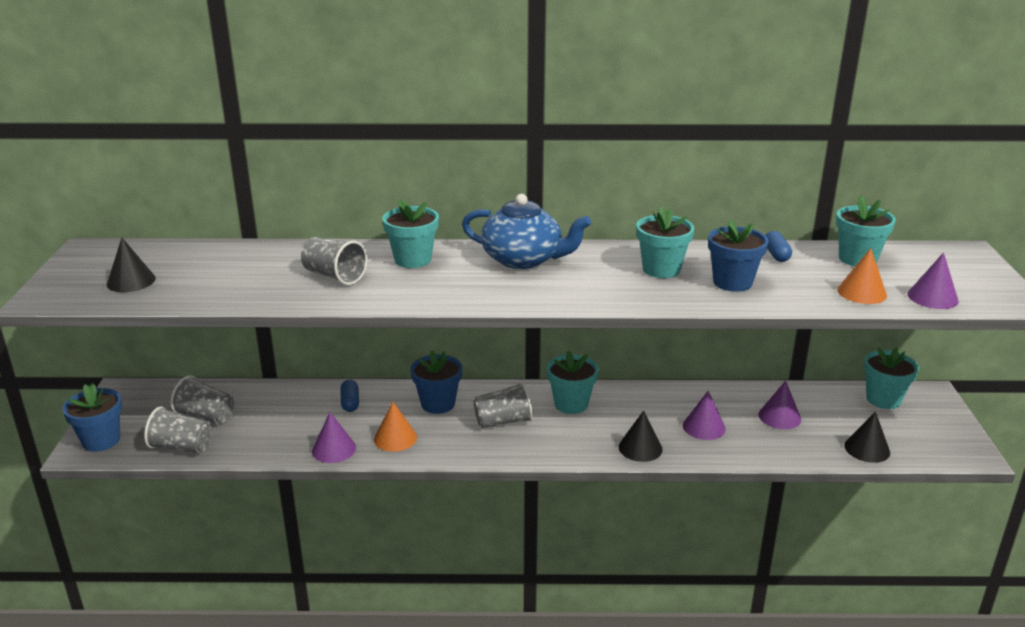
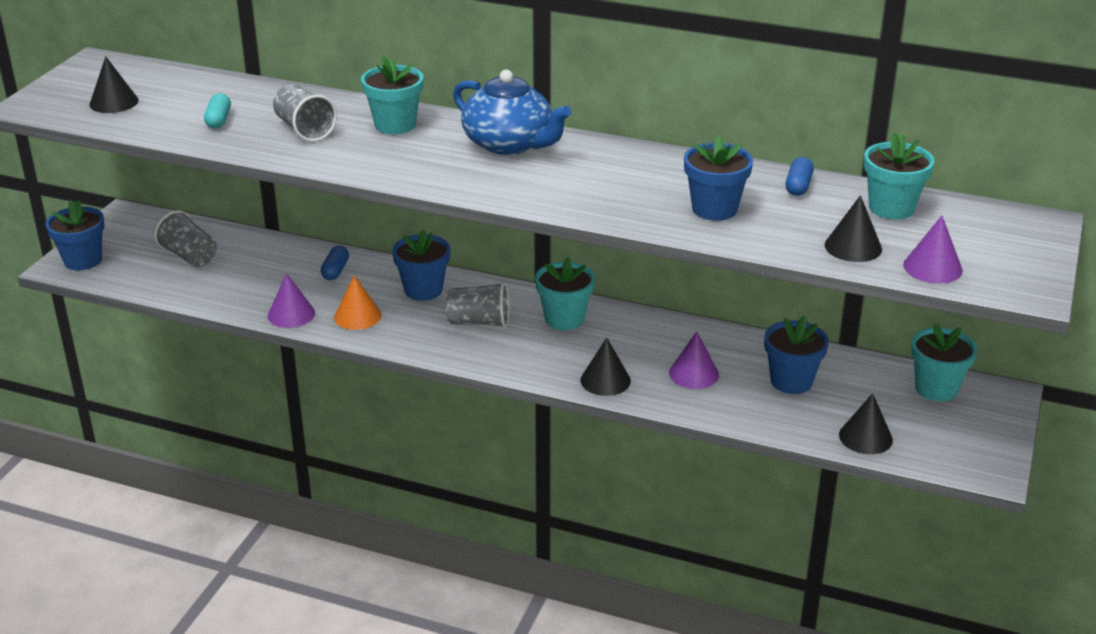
camera: 20 degrees right, 5 degrees up
grey cup [144,406,212,454] -> none
turquoise flower pot [636,206,694,278] -> none
purple cone [758,381,801,429] -> blue flower pot [764,316,829,394]
orange cone [837,248,887,304] -> black cone [825,195,882,262]
none -> turquoise capsule [204,93,231,129]

